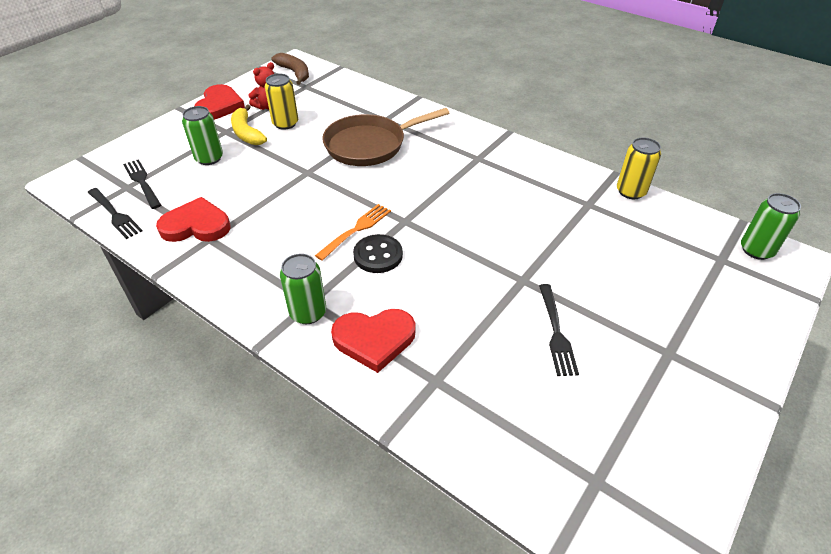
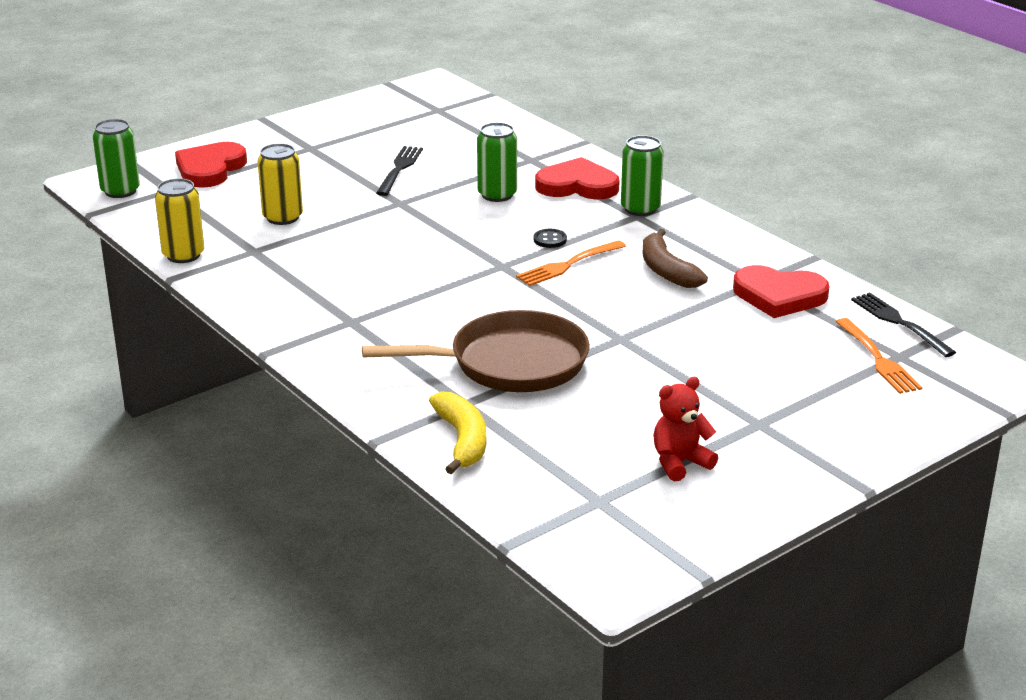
camera: 165 degrees left, 15 degrees down
black fork [123,159,161,209] -> orange fork [836,318,922,394]
green can [182,106,223,165] -> green can moved to [477,122,517,202]
red heart [194,84,245,120] -> red heart moved to [175,142,247,188]
yellow banana [231,104,267,145] -> yellow banana moved to [429,392,486,474]
yellow can [265,73,298,130] -> yellow can moved to [257,143,303,225]
brown banana [271,53,309,85] -> brown banana moved to [642,229,708,288]
black button [353,234,403,273] -> black button [534,229,567,248], size x0.56

